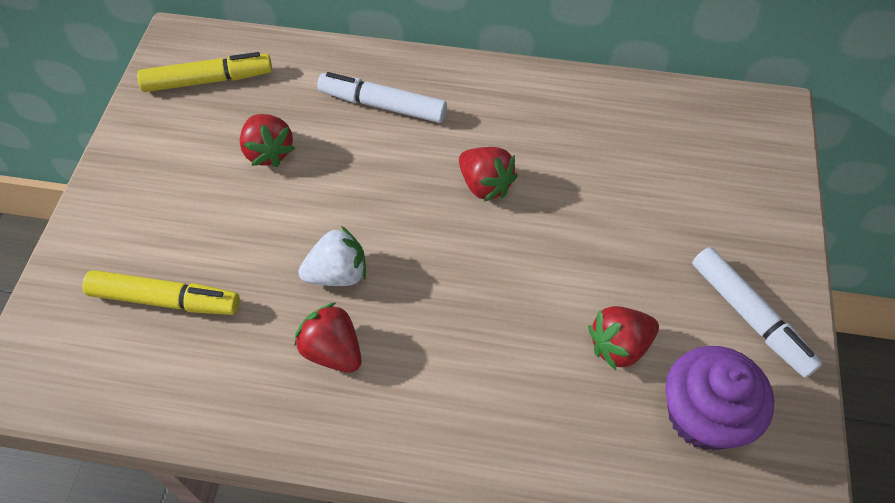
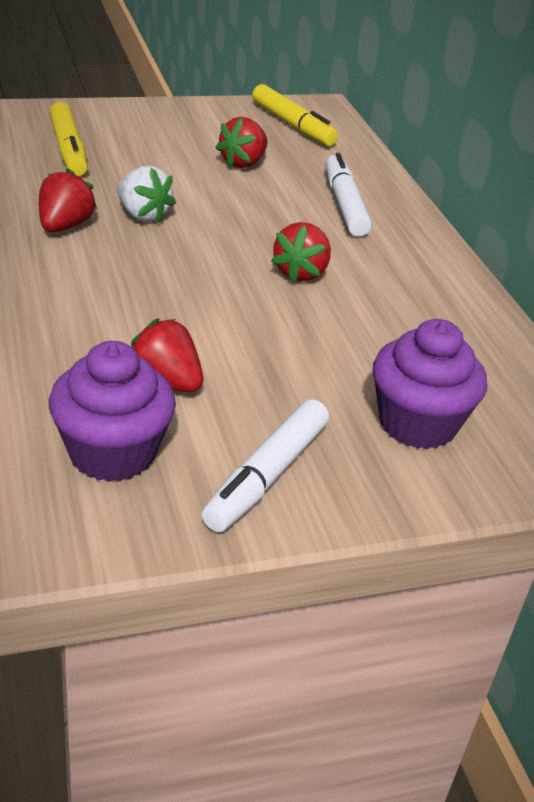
camera: 60 degrees right, 20 degrees down
none -> purple cupcake [373,319,487,449]

